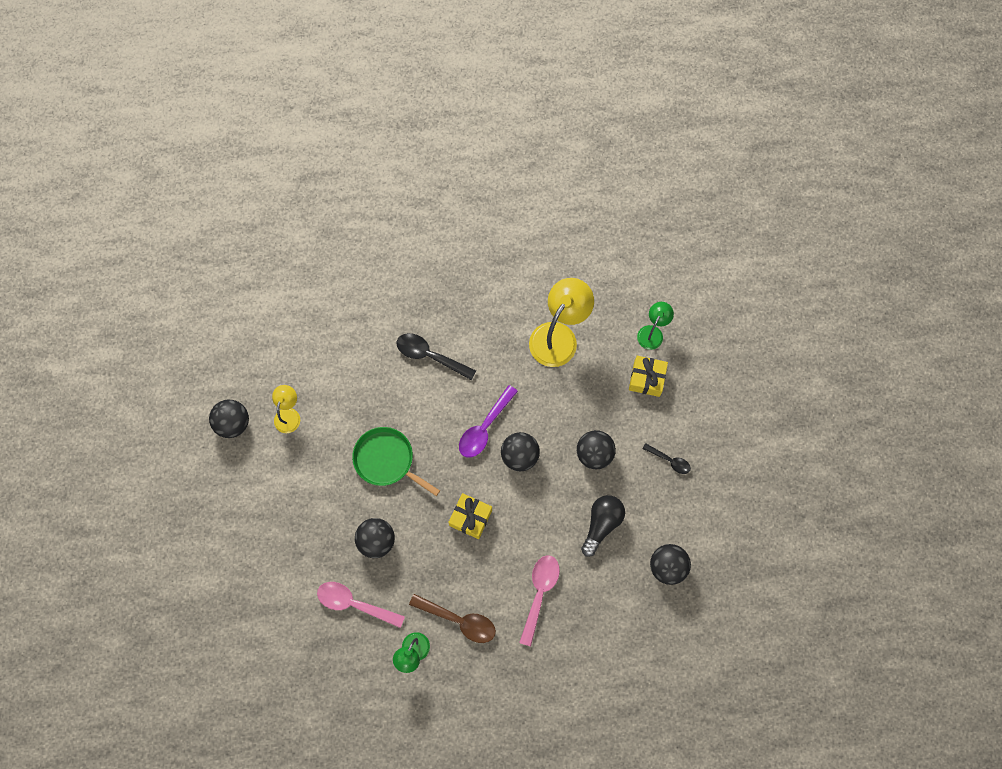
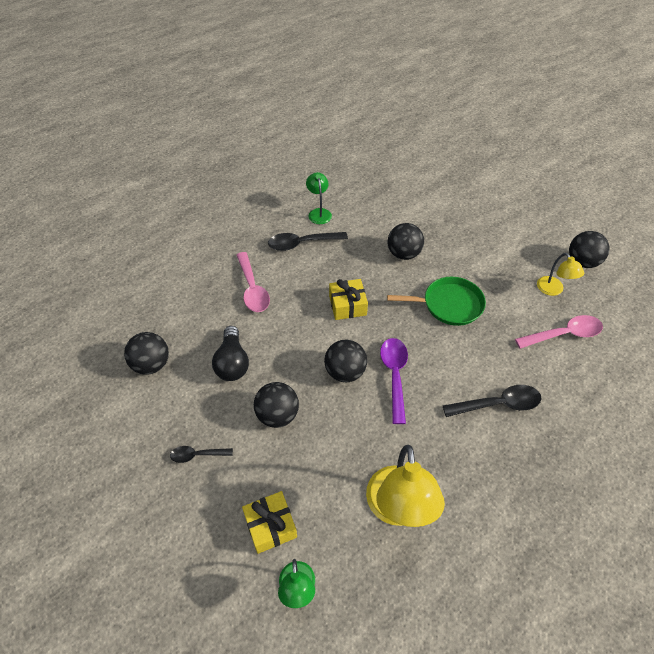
camera: 145 degrees right, 20 degrees down
pink spoon [317,582,405,628] -> pink spoon moved to [515,315,603,349]
brown spoon [409,594,496,643] -> black spoon [268,232,348,251]

